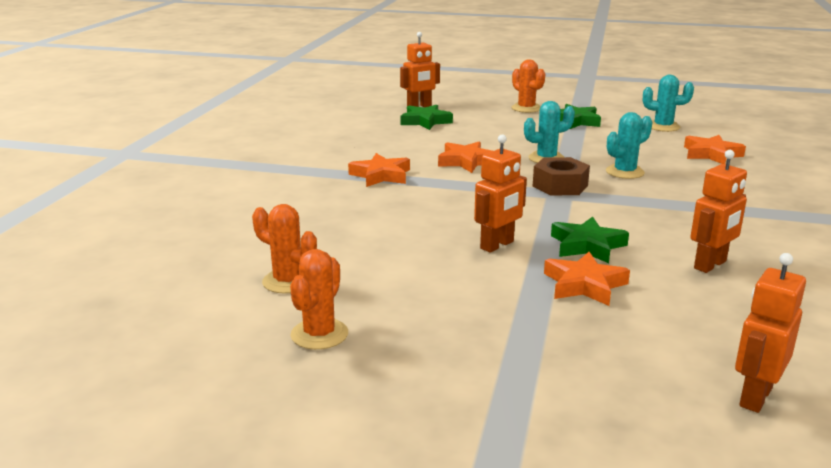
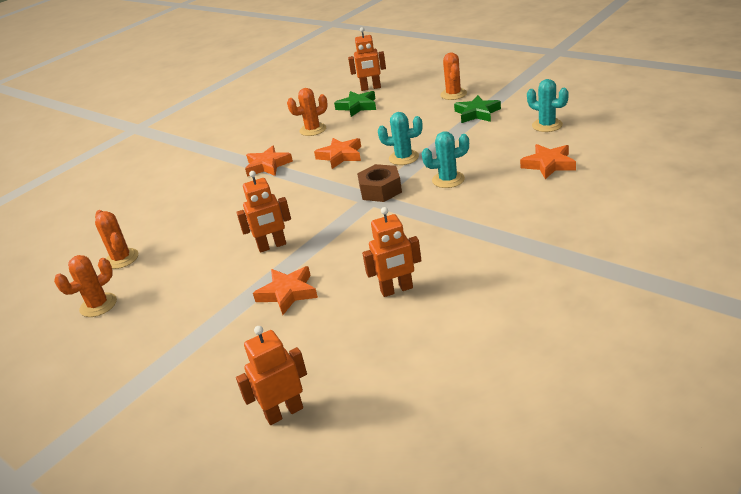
camera: 30 degrees right, 10 degrees up
green star [551,217,629,263] -> none
none -> orange cactus [287,88,328,136]

